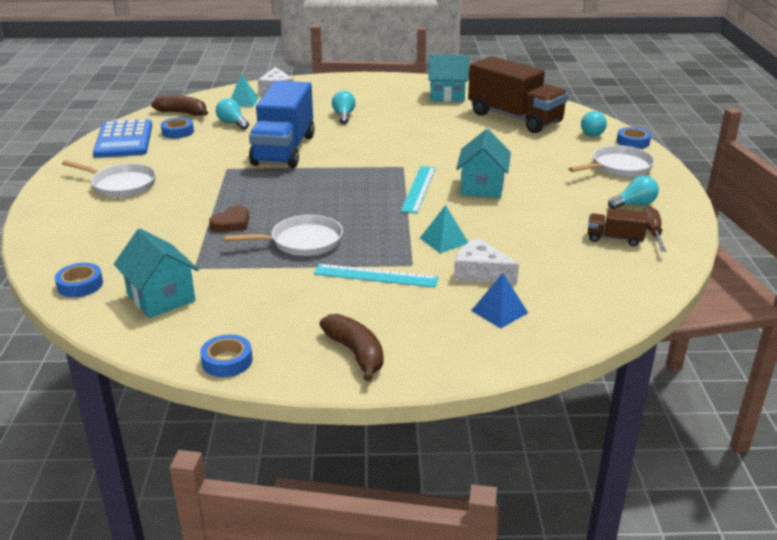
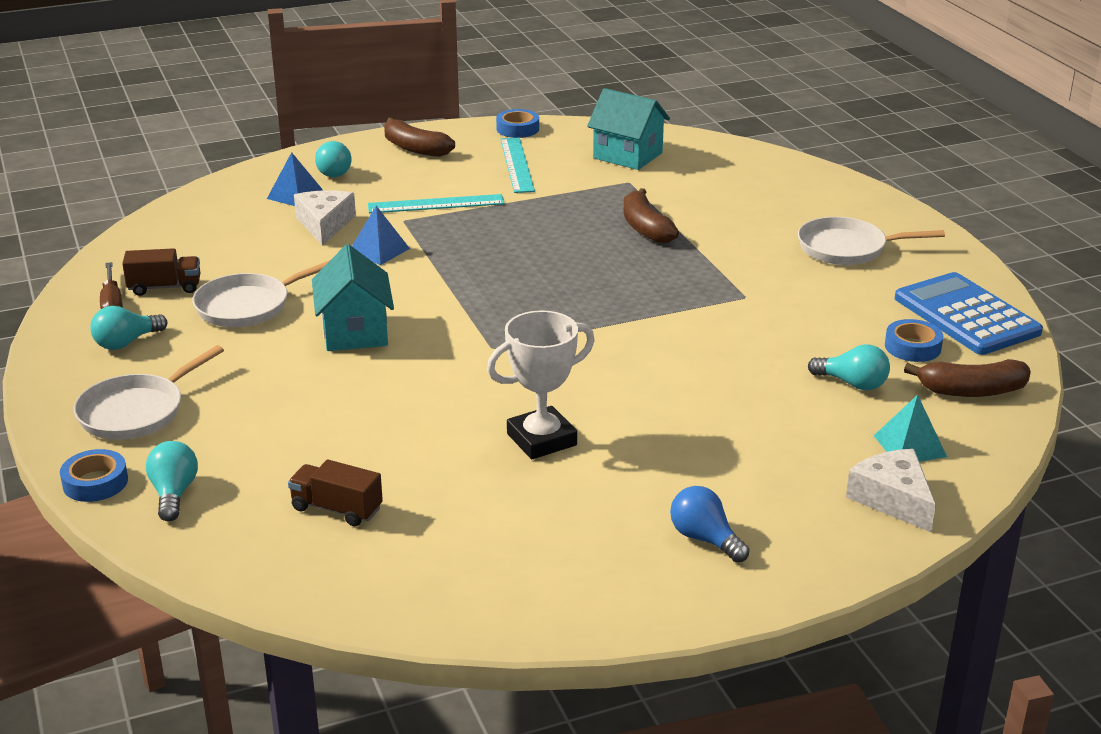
camera: 160 degrees right, 0 degrees up
blue tape [55,263,103,297] -> none
brown heart [209,205,249,232] -> brown banana [623,188,679,243]
white pan [224,215,343,256] -> white pan moved to [192,260,330,327]
blue truck [249,81,315,168] -> none
turquoise light bulb [332,91,355,124] -> turquoise light bulb moved to [315,141,352,178]
turquoise ruler [400,166,436,214] -> turquoise ruler moved to [500,138,535,193]
turquoise pyramid [420,205,469,253] -> blue pyramid [352,206,410,265]
turquoise house [428,54,469,102] -> none
white cheese [454,238,519,284] -> white cheese turned 105 degrees counterclockwise [294,190,356,245]
brown truck [468,56,568,133] -> brown truck [288,460,383,526], size x0.43
none -> white trophy [487,311,595,459]
none -> blue light bulb [670,486,750,563]

